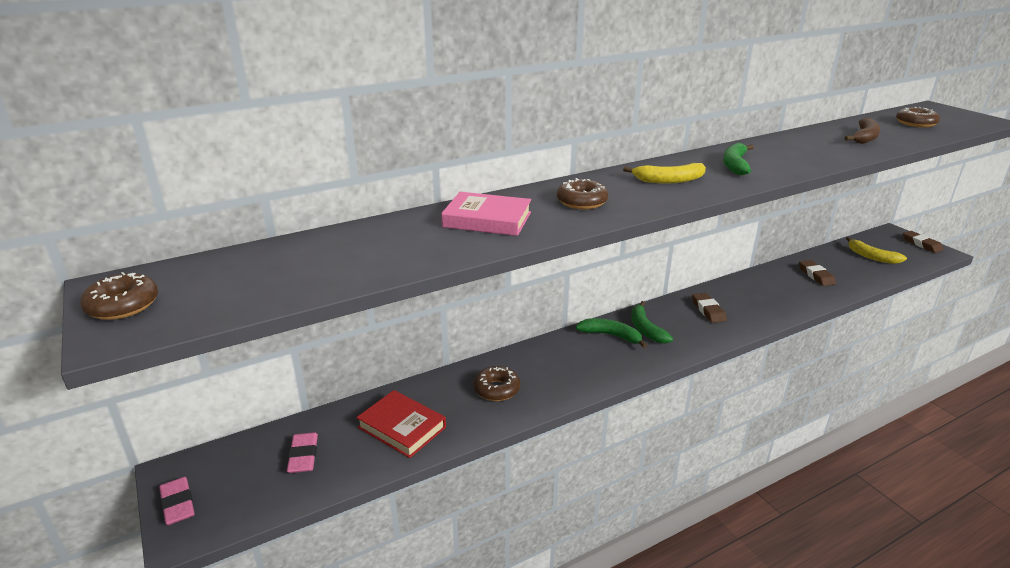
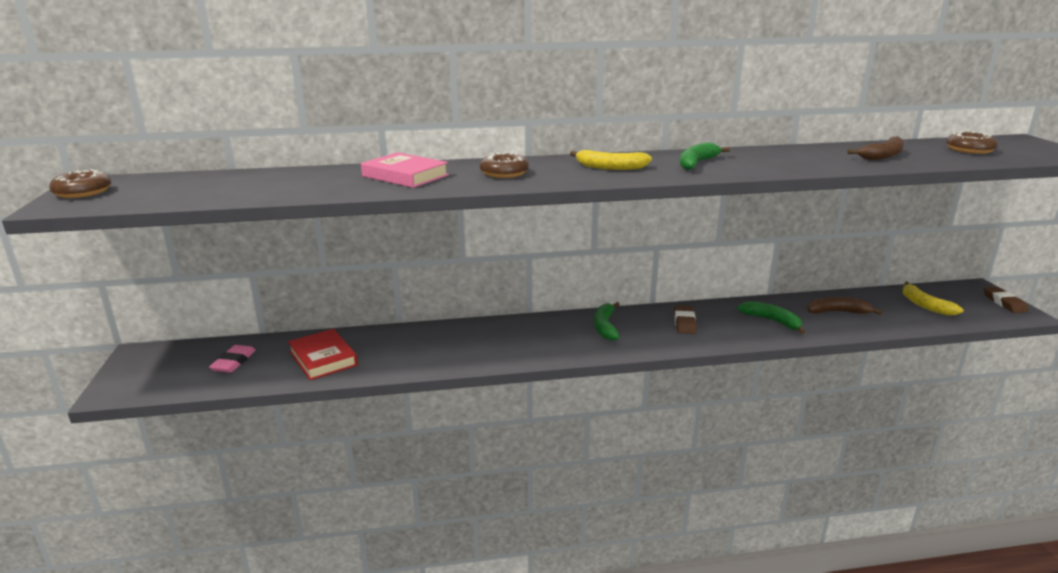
camera: 20 degrees right, 5 degrees down
pink eraser [159,477,195,525] -> none
brown donut [473,366,520,401] -> none
green banana [576,318,647,348] -> green banana moved to [737,301,805,334]
brown eraser [799,260,836,286] -> brown banana [807,297,882,315]

